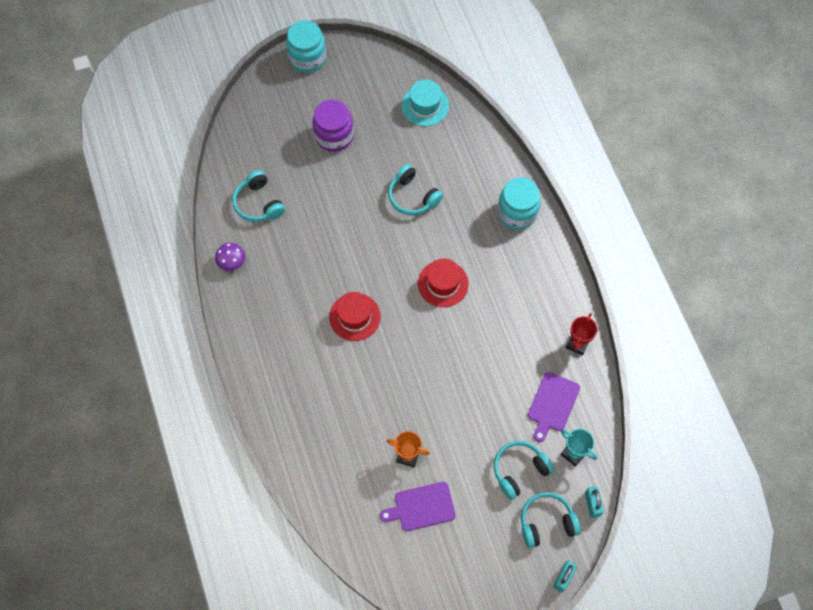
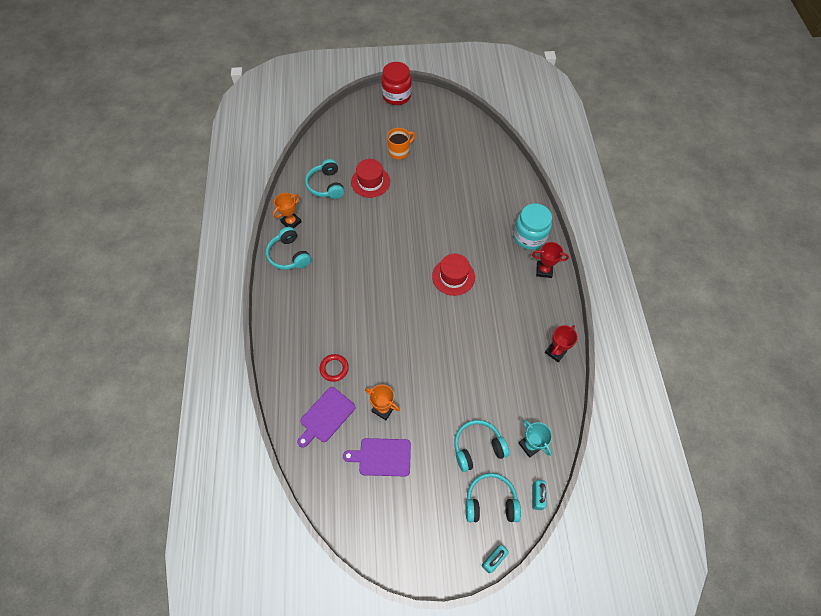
camera: 15 degrees right, 5 degrees down
purple mushroom [215,243,245,271] -> orange trophy [273,193,302,228]
turquoise jar [286,20,326,73] -> red jar [381,62,412,105]
purple jar [313,100,354,152] -> orange mug [387,128,415,159]
red hat [329,292,381,341] -> red hat moved to [351,159,390,198]
turquoise headphones [388,164,443,215] -> turquoise headphones moved to [266,227,311,270]
turquoise hat [402,80,449,126] -> none
purple cutting board [528,372,580,442] -> purple cutting board moved to [297,387,355,448]
none -> red ring [320,354,349,382]
none -> red trophy [532,242,569,278]

